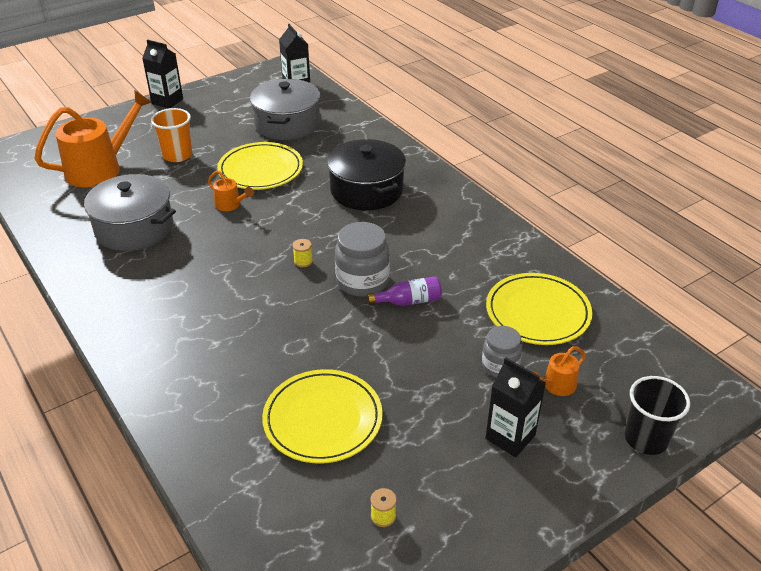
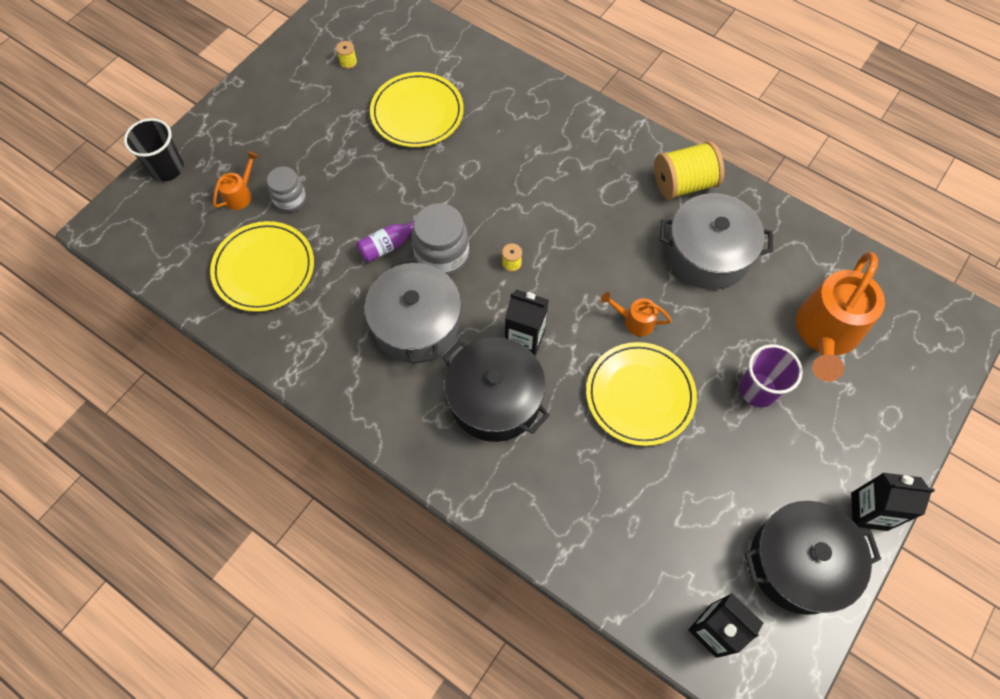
camera: 160 degrees right, 25 degrees up
orange cup [151,108,193,162] -> purple cup [739,344,803,408]
grey pot [250,79,321,140] -> grey pot moved to [364,257,462,364]
black carton [485,358,546,457] -> black carton moved to [505,289,549,356]
none -> yellow spool [654,141,724,200]
none -> black pot [745,501,881,615]

